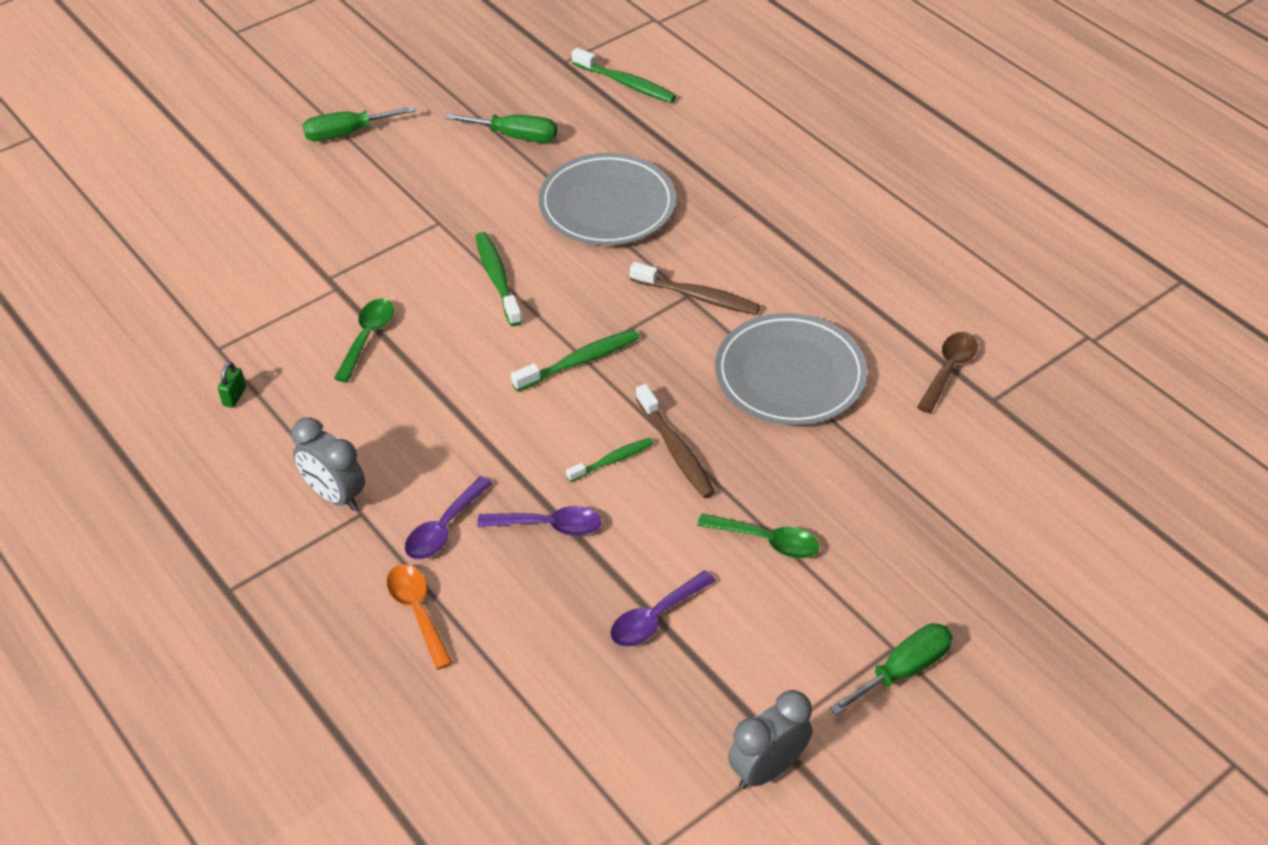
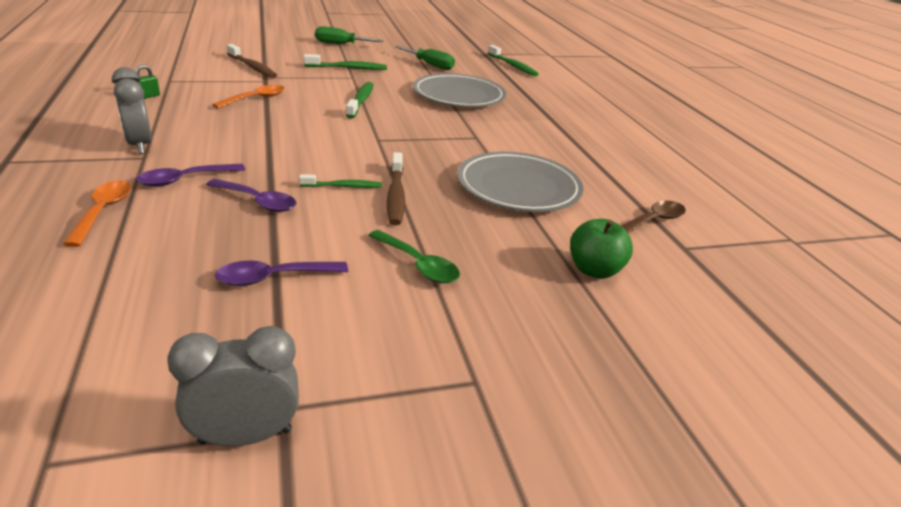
camera: 20 degrees right, 15 degrees down
green spoon [334,299,394,382] -> orange spoon [213,85,284,109]
green toothbrush [511,329,640,392] -> green toothbrush moved to [304,54,387,70]
brown toothbrush [630,262,760,315] -> brown toothbrush moved to [226,44,277,78]
green screwdriver [830,623,953,715] -> none
none -> green apple [570,219,633,279]

